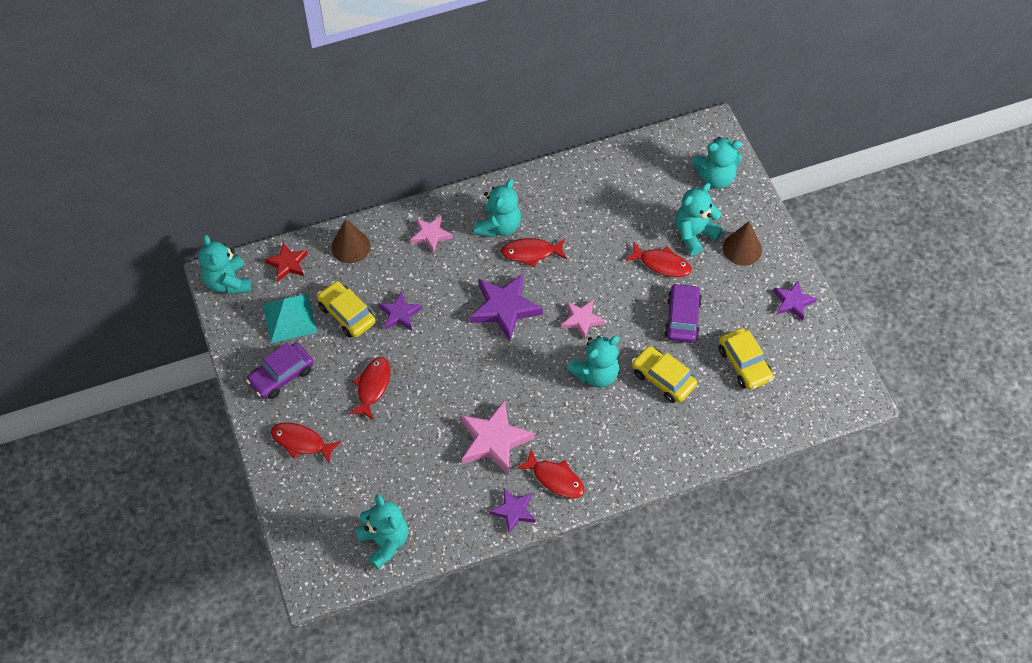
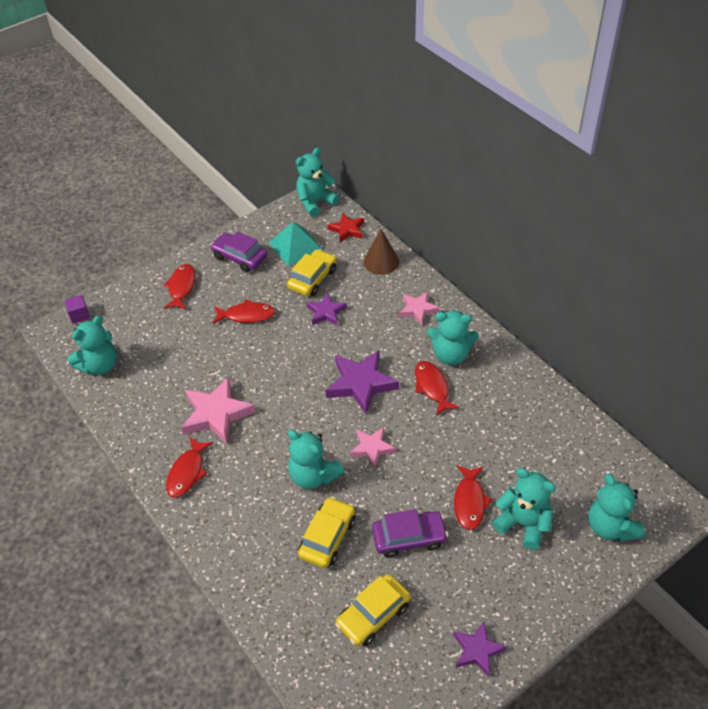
camera: 75 degrees right, 10 degrees down
purple star [489,488,536,533] -> none
brown cone [723,221,762,265] -> none
none -> purple cube [64,295,90,324]

